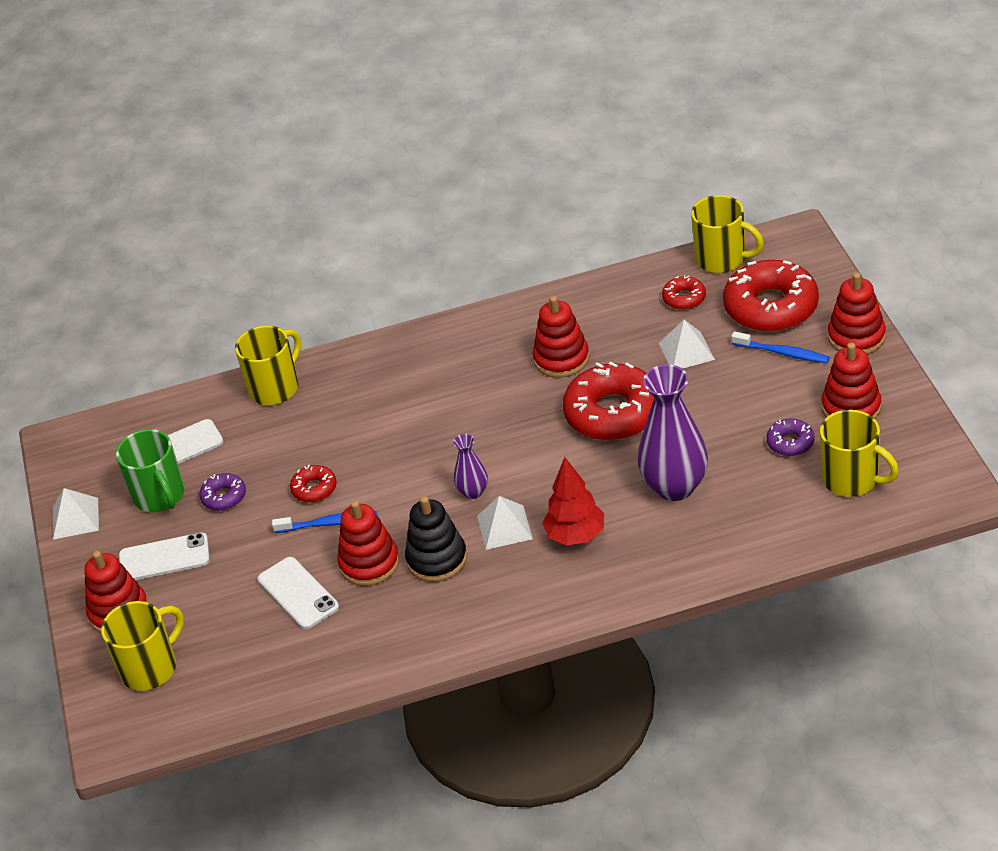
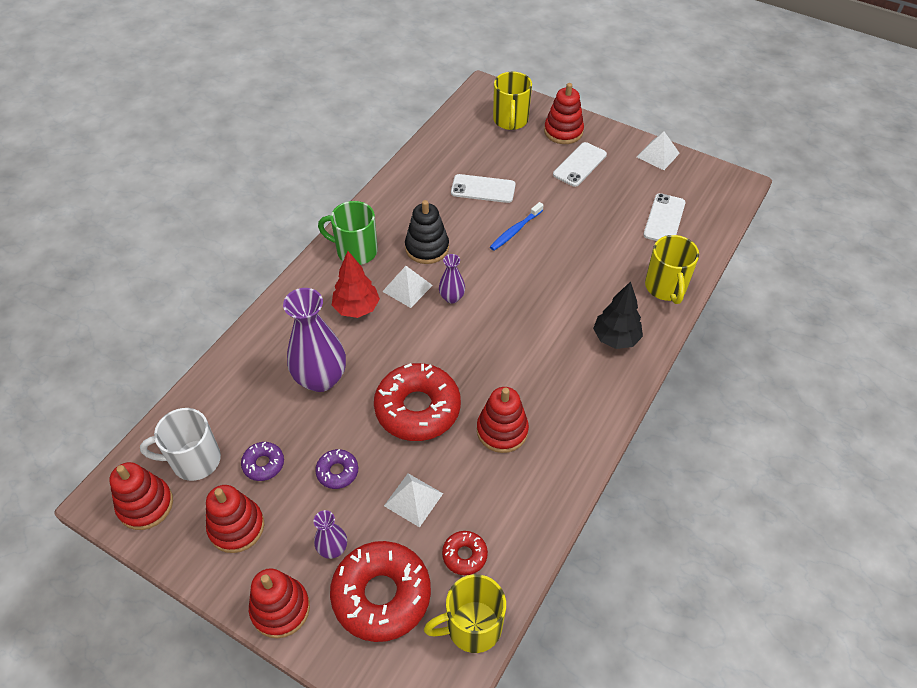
camera: 130 degrees right, 10 degrees up
green mug [116,429,185,512] -> green mug moved to [318,201,378,265]
purple donut [199,473,246,511] -> purple donut moved to [315,449,358,489]
red donut [290,465,337,502] -> none
red stacking toy [337,501,399,586] -> red stacking toy moved to [109,462,173,530]
blue toothbrush [731,332,830,363] -> purple vase [314,510,347,559]
yellow mug [820,410,899,497] -> white mug [140,408,221,481]
none -> black tree [593,281,643,349]

